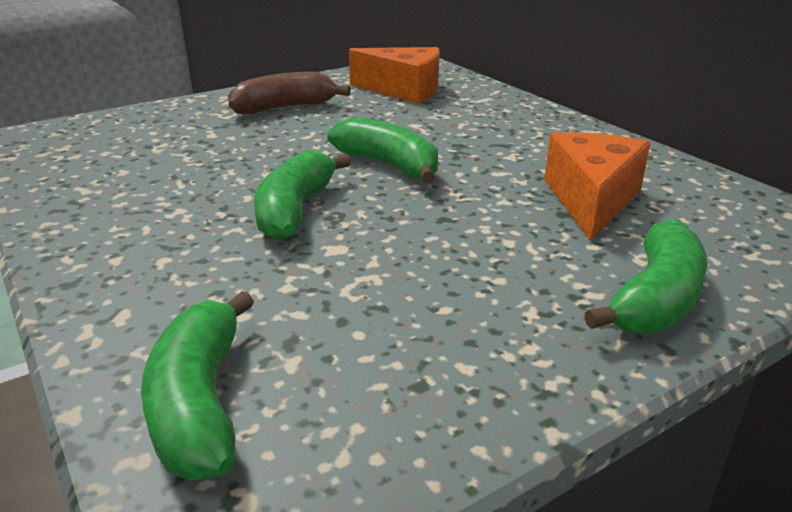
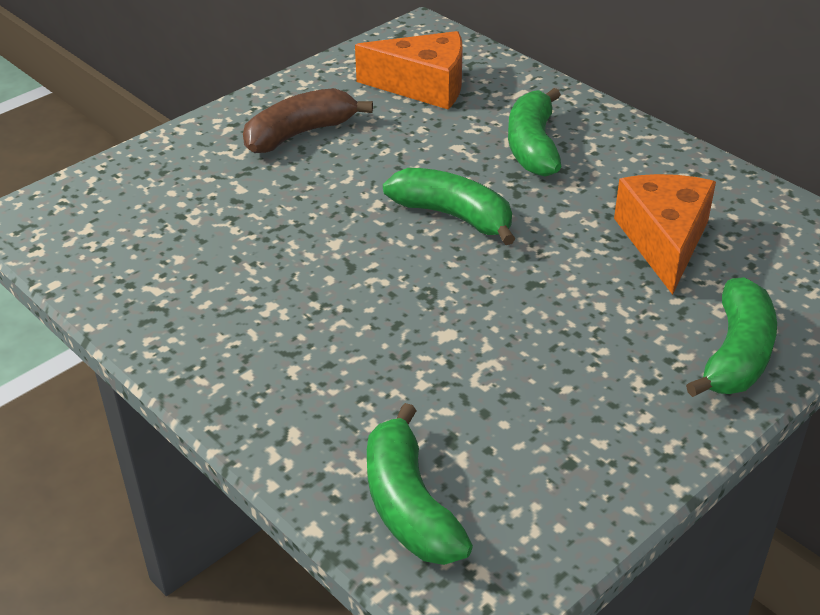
camera: 10 degrees left, 10 degrees up
green banana [254,150,351,241] -> green banana moved to [508,88,561,177]

